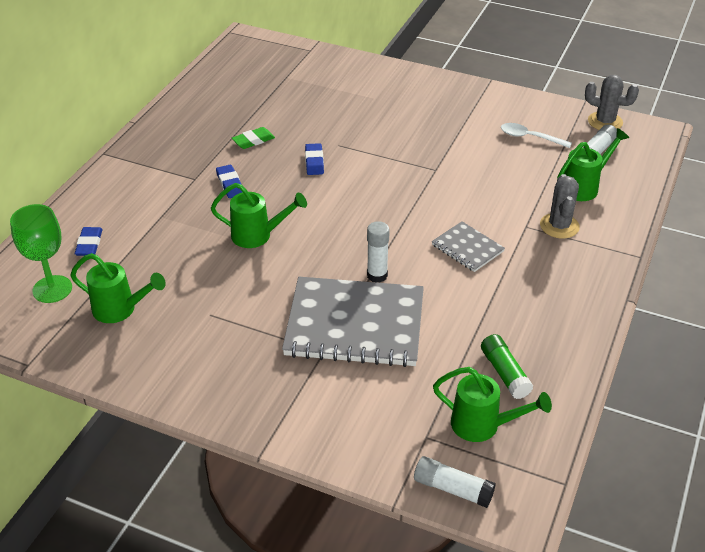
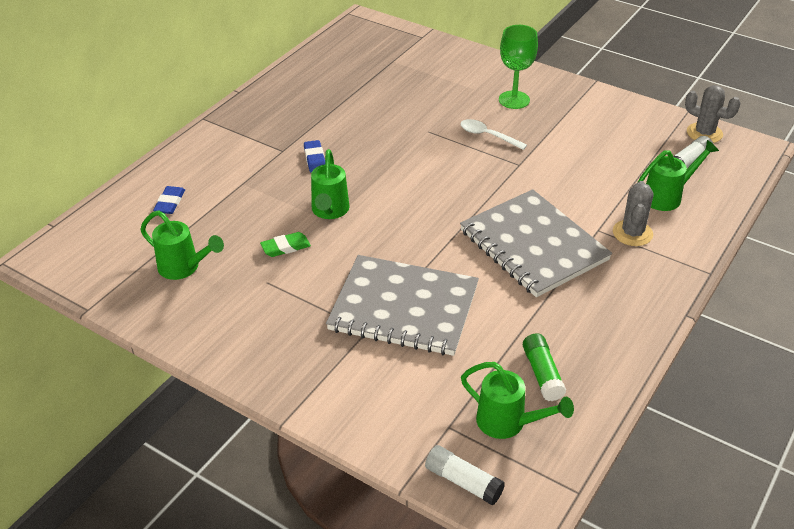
camera: 10 degrees right, 0 degrees up
green goblet [10,204,72,303] -> green goblet moved to [499,25,538,109]
green watering can [211,183,307,248] -> green watering can turned 75 degrees clockwise [311,149,349,219]
green eraser [232,127,275,149] -> green eraser moved to [260,232,311,257]
blue eraser [305,143,324,175] -> none
white glue stick [367,221,390,283] -> none
grey notebook [432,221,505,272] -> grey notebook [460,189,612,297], size x2.08
white spoon [501,123,572,148] -> white spoon moved to [460,119,527,150]

